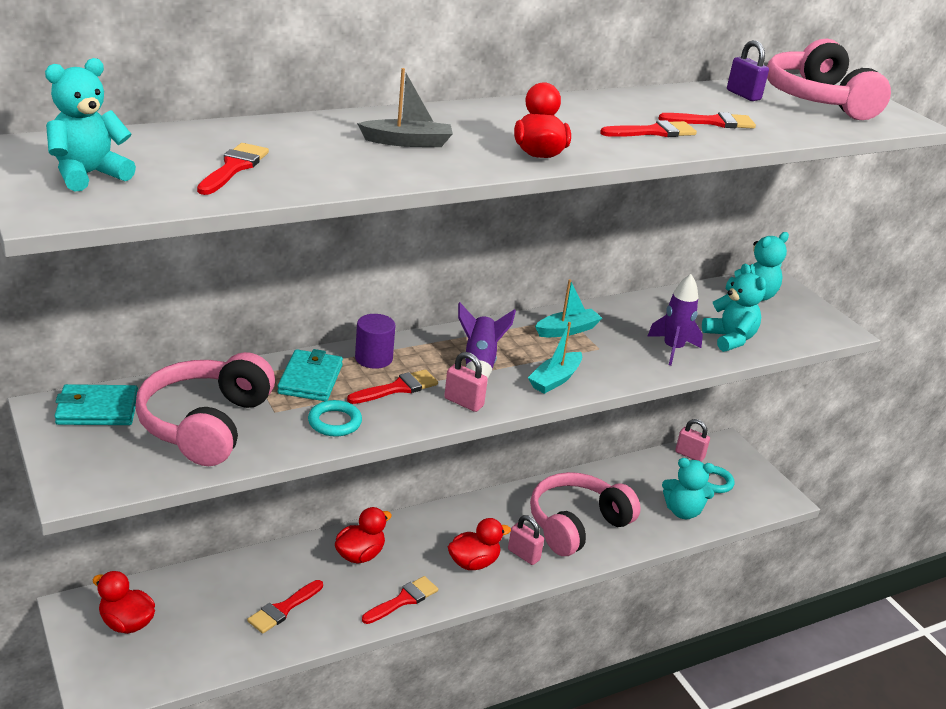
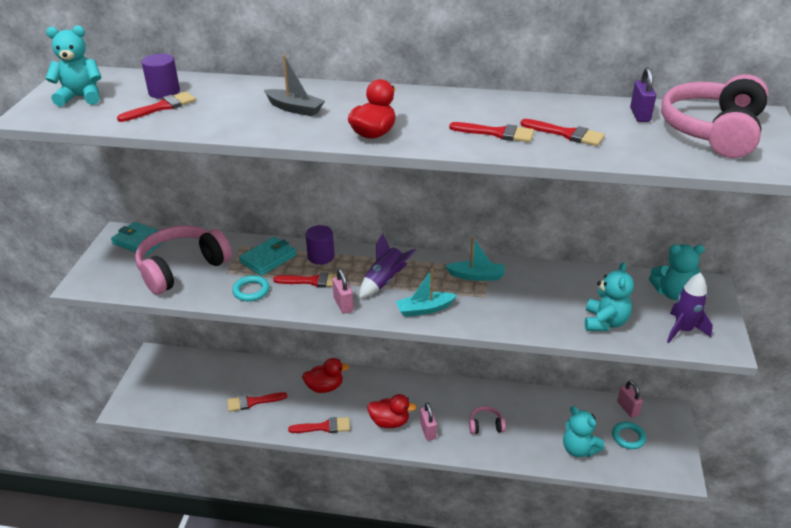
camera: 40 degrees right, 5 degrees up
red duck [92,571,155,634] -> none
pink headphones [530,472,641,556] -> pink headphones [469,406,506,434], size x0.45
purple rocket [647,274,703,365] -> purple rocket moved to [667,272,713,343]
none -> purple cylinder [142,54,180,99]

